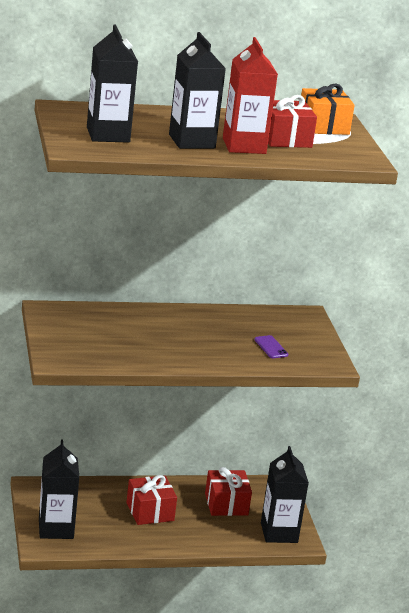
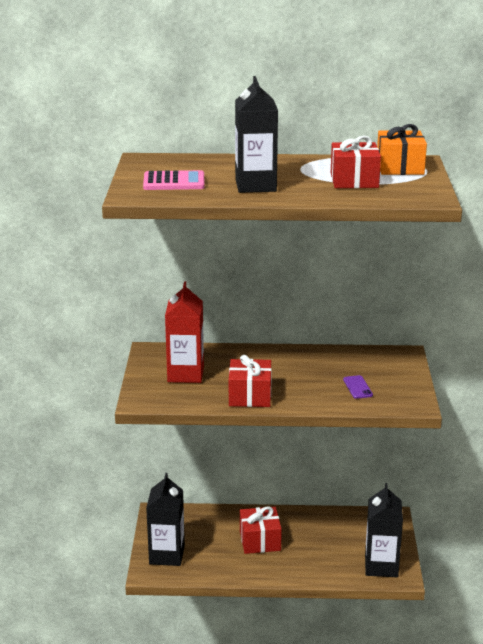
camera: 15 degrees right, 0 degrees up
black carton [87,24,138,143] -> pink calculator [143,170,205,190]
red gift [205,467,252,516] -> red gift moved to [229,355,272,407]
red carton [223,37,278,154] -> red carton moved to [165,281,204,383]

